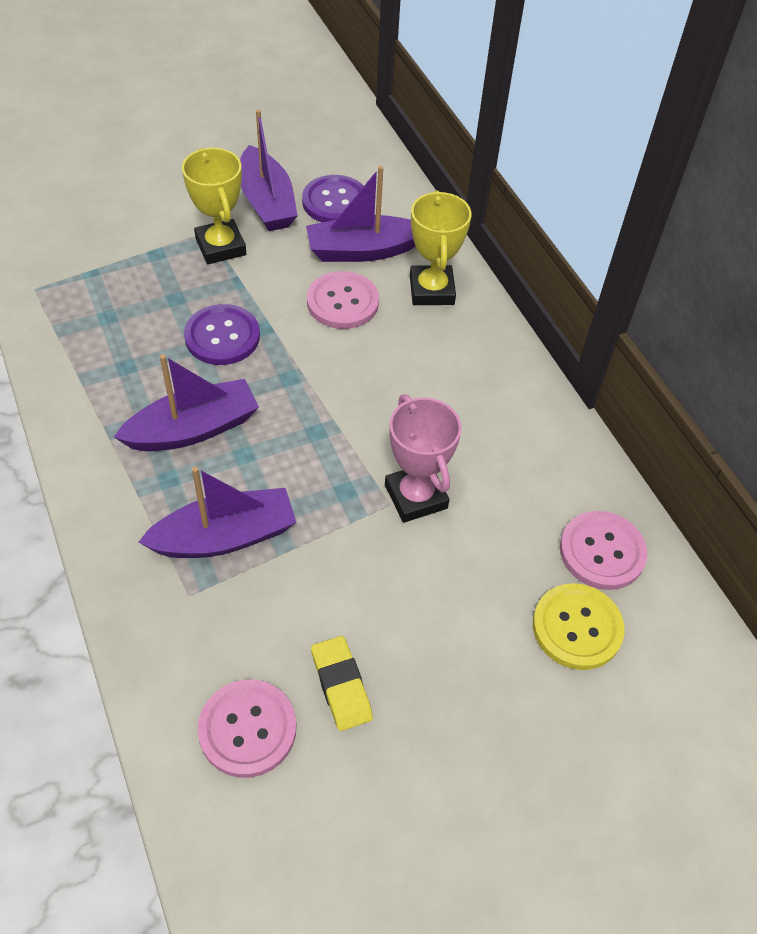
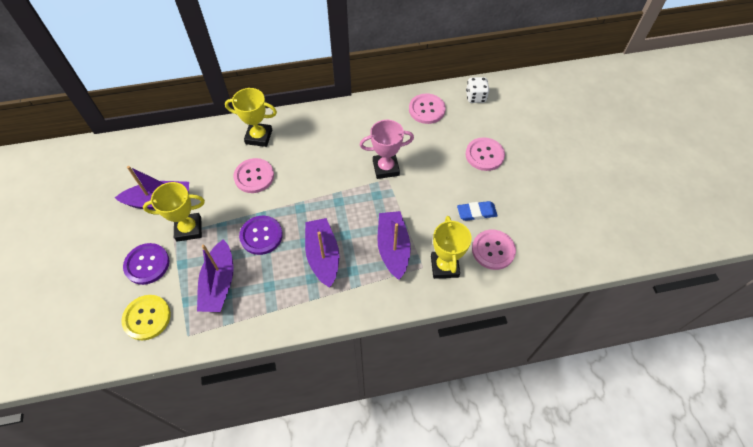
camera: 75 degrees left, 5 degrees up
purple button [302,175,364,222] -> purple button moved to [123,243,170,285]
purple boat [306,166,415,262] -> purple boat moved to [197,239,234,312]
yellow eraser [311,636,373,731] -> blue eraser [457,201,498,221]
yellow button [533,583,625,670] -> yellow button moved to [121,295,171,340]
none -> yellow trophy [431,216,472,279]
none -> white dice [466,77,489,103]
none -> pink button [466,137,505,171]

